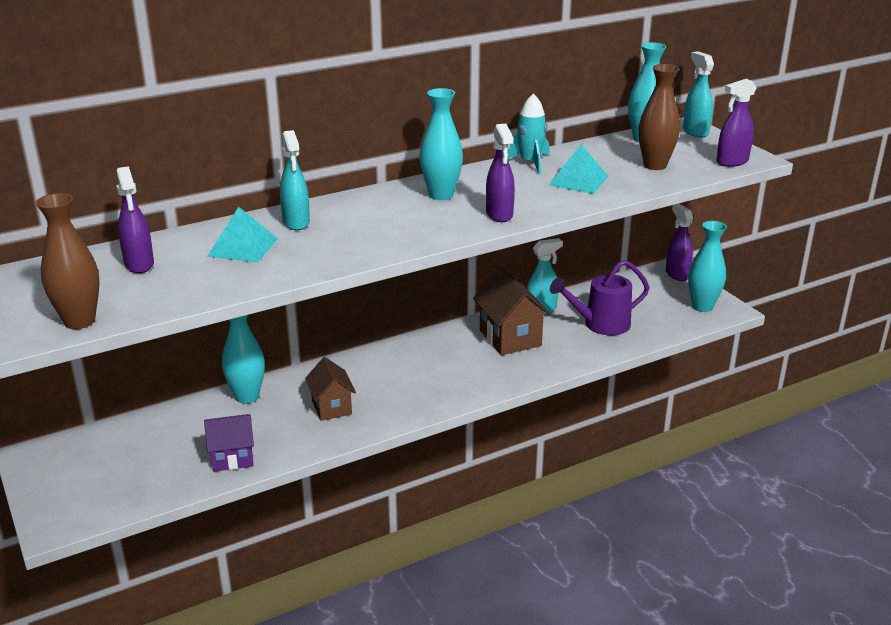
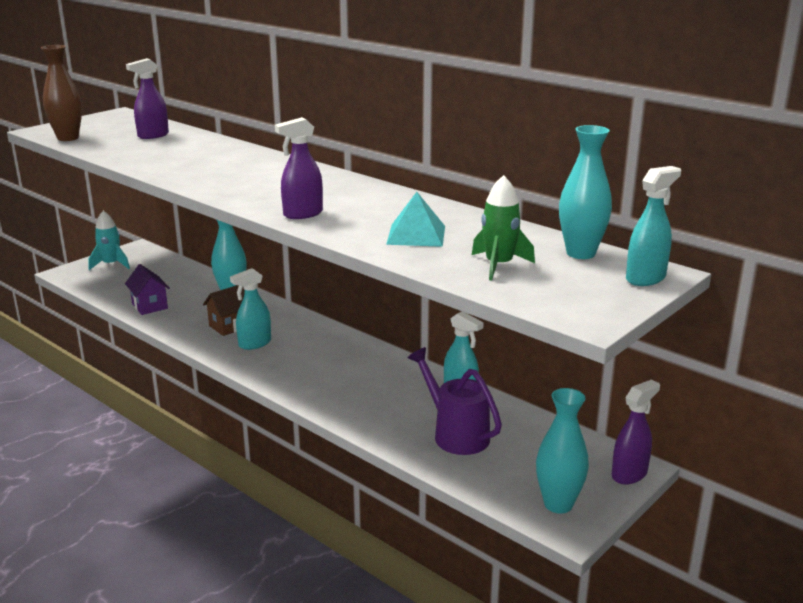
camera: 70 degrees right, 5 degrees down
turquoise pyramid [207,207,278,263] -> none
turquoise spray bottle [280,130,310,230] -> turquoise spray bottle moved to [230,268,271,350]
turquoise vase [419,88,463,200] -> none
brown house [473,267,551,355] -> none
turquoise rocket [507,93,550,174] -> turquoise rocket moved to [88,211,130,270]
brown vase [638,64,680,170] -> green rocket [472,175,535,281]
purple spray bottle [716,79,757,167] -> none

